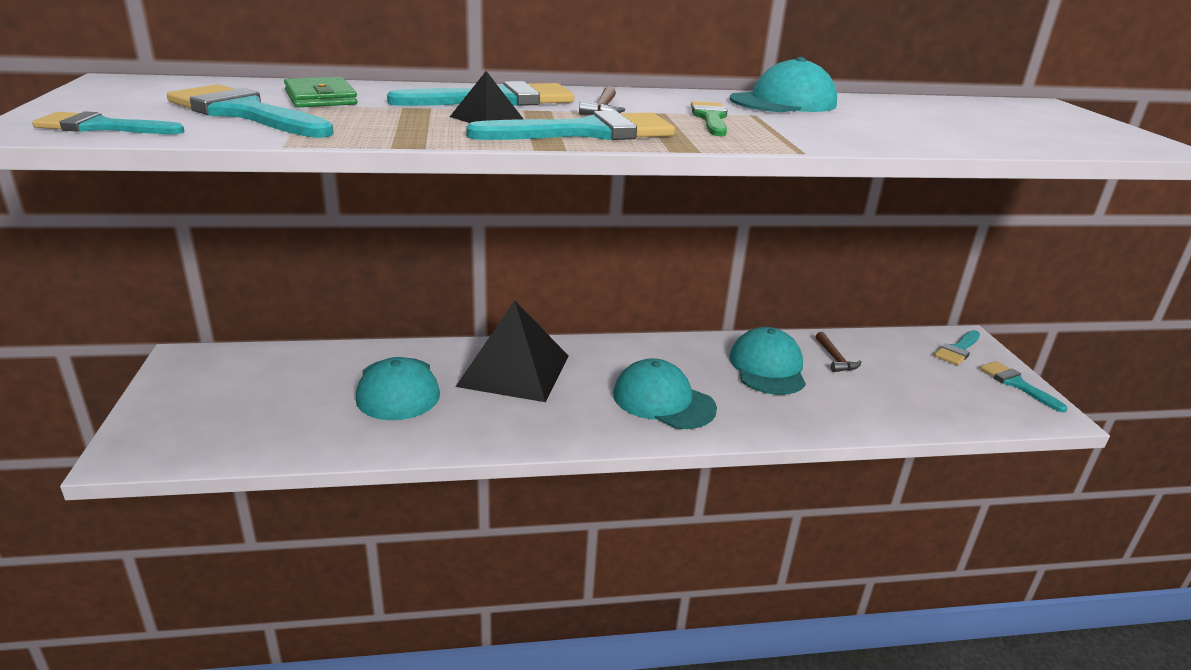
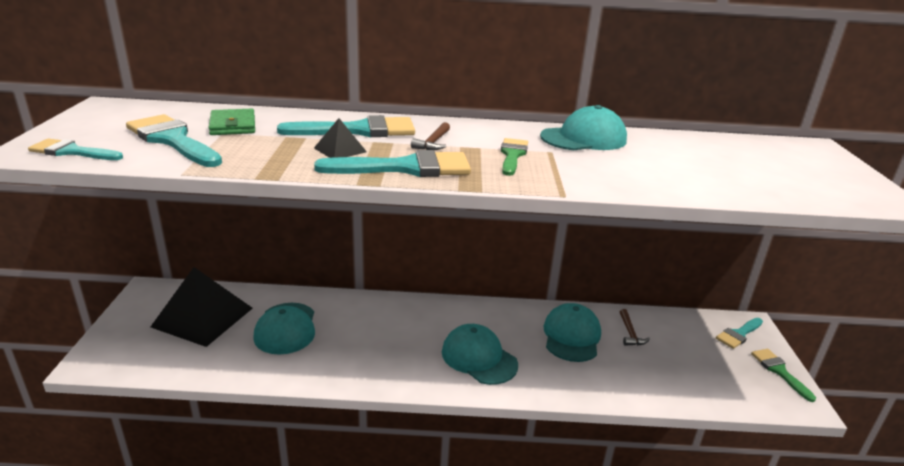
camera: 10 degrees right, 0 degrees up
black pyramid [455,300,569,402] -> black pyramid moved to [151,267,253,347]
turquoise brush [980,361,1067,413] -> green brush [751,349,816,402]

